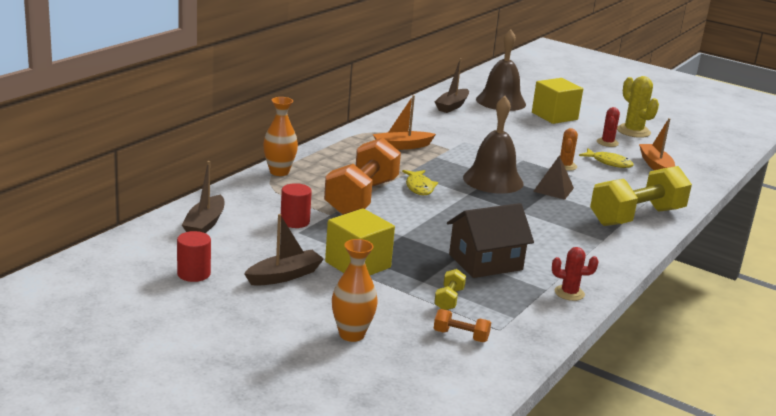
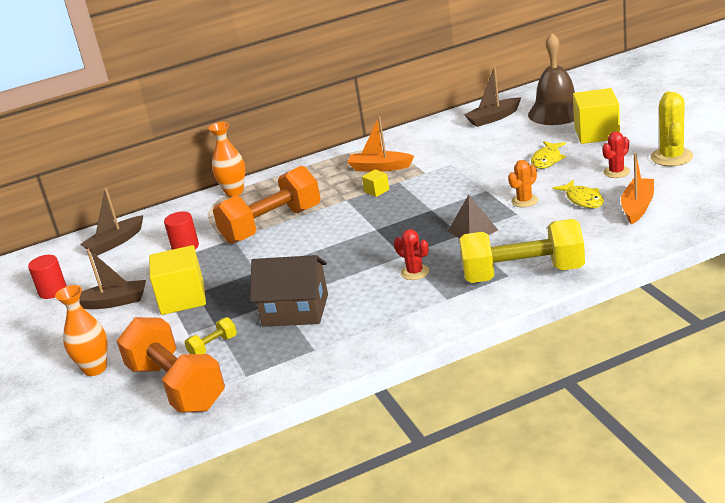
camera: 40 degrees right, 5 degrees up
yellow fish [402,170,438,195] -> yellow fish moved to [531,141,566,169]
orange dumbbell [434,309,491,342] -> orange dumbbell [117,317,225,413], size x2.42
brown bell [463,96,523,194] -> none
red cactus [552,247,598,301] -> red cactus moved to [394,229,429,280]
none -> yellow cube [362,169,389,197]

